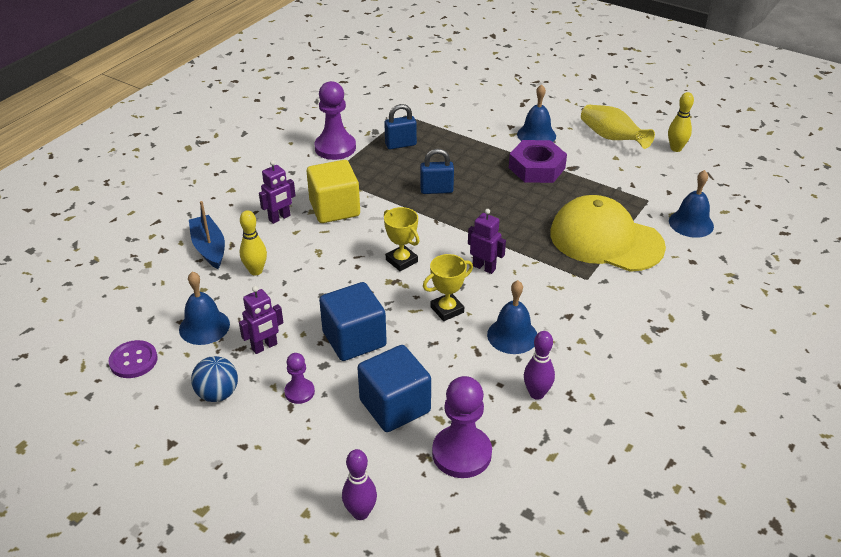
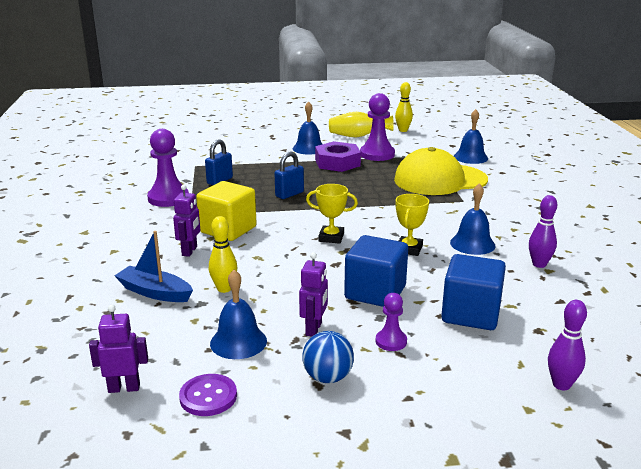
camera: 40 degrees left, 15 degrees down
purple pawn [432,376,492,478] -> purple pawn moved to [360,93,395,161]
purple robot [468,209,506,274] -> purple robot moved to [89,305,148,393]

